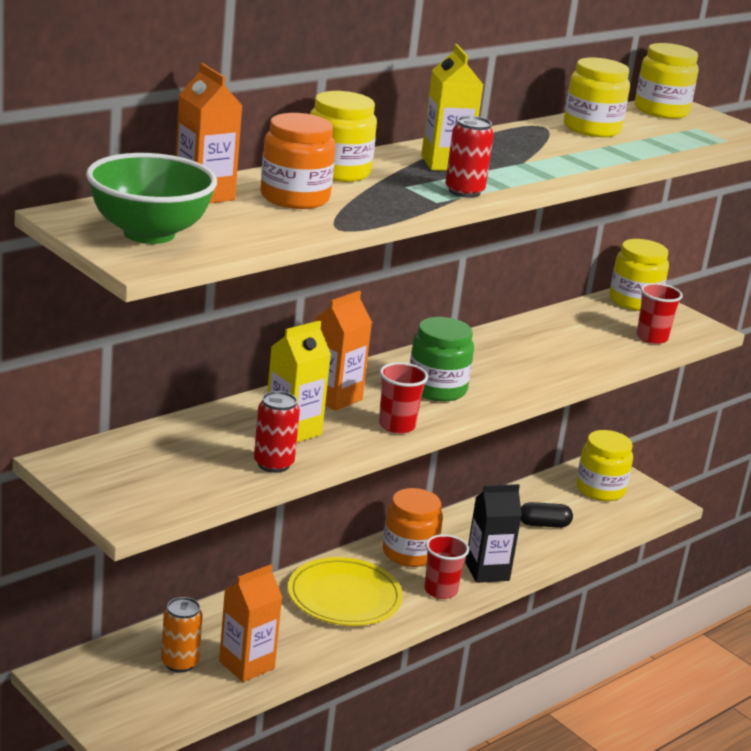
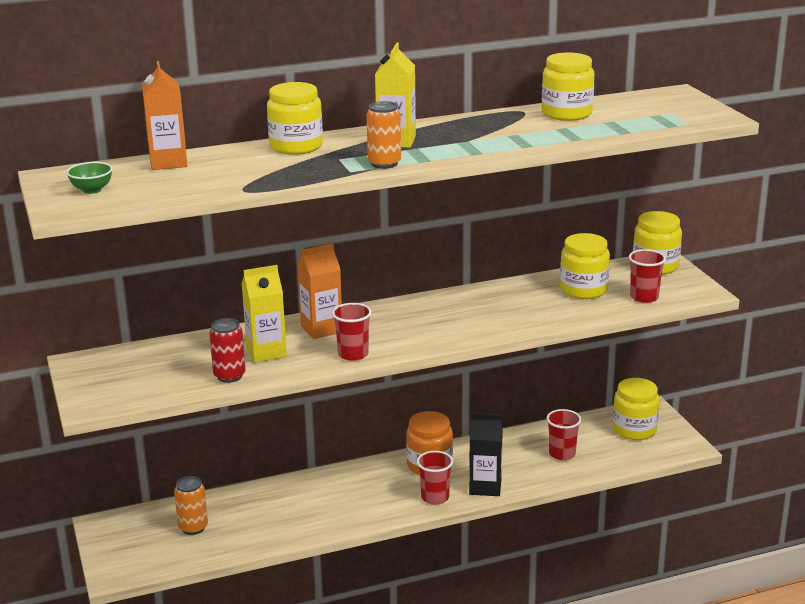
camera: 25 degrees right, 0 degrees up
green bowl [86,153,217,244] -> green bowl [66,162,113,194], size x0.47
orange carton [219,564,283,682] -> none
orange jar [261,113,336,209] -> none
yellow plate [288,557,403,626] -> none
green jar [410,317,474,401] -> none
red can [445,116,494,198] -> orange can [366,101,401,169]
black capsule [521,502,573,528] -> red cup [546,409,581,460]
yellow jar [635,43,699,119] -> yellow jar moved to [560,233,610,299]

